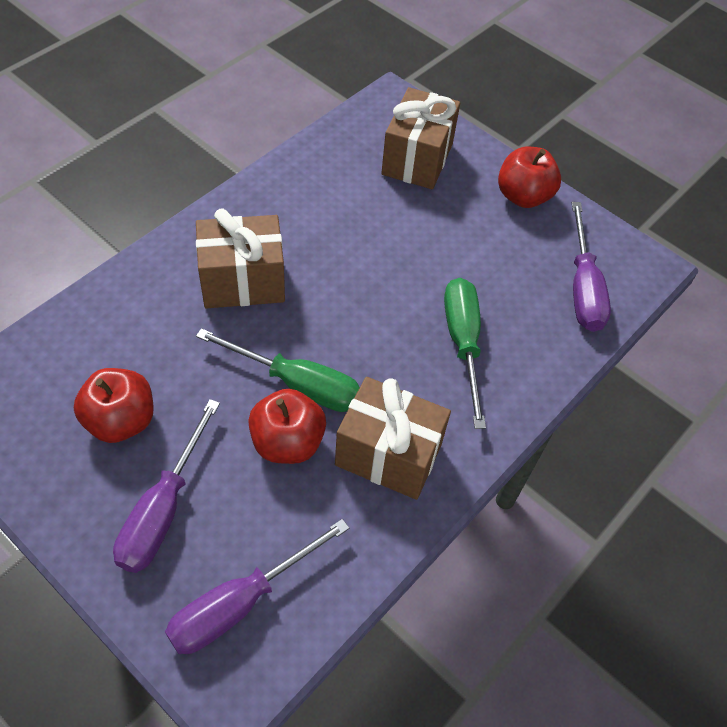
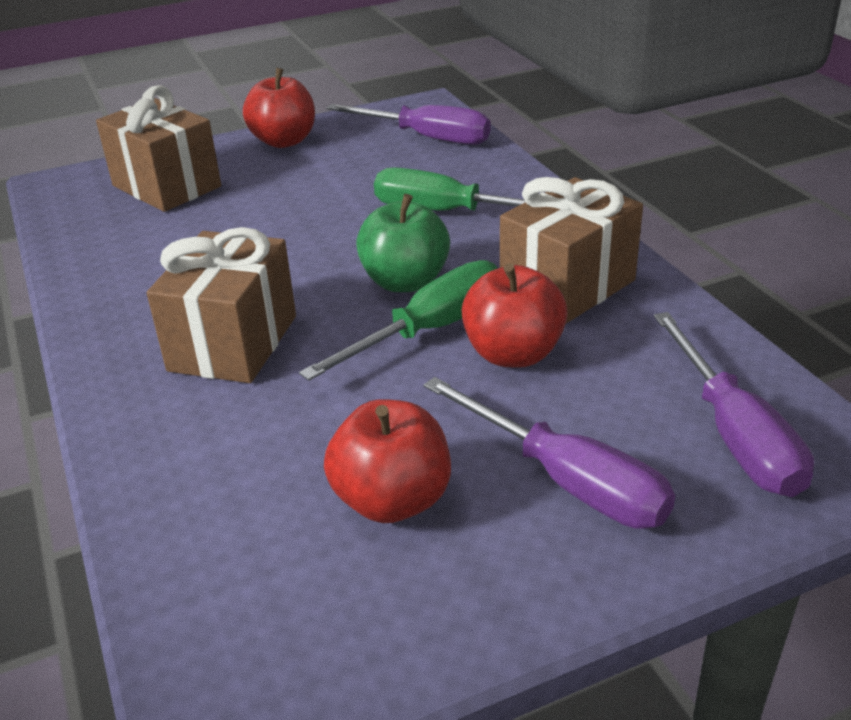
camera: 60 degrees left, 20 degrees down
none -> green apple [356,194,450,292]

